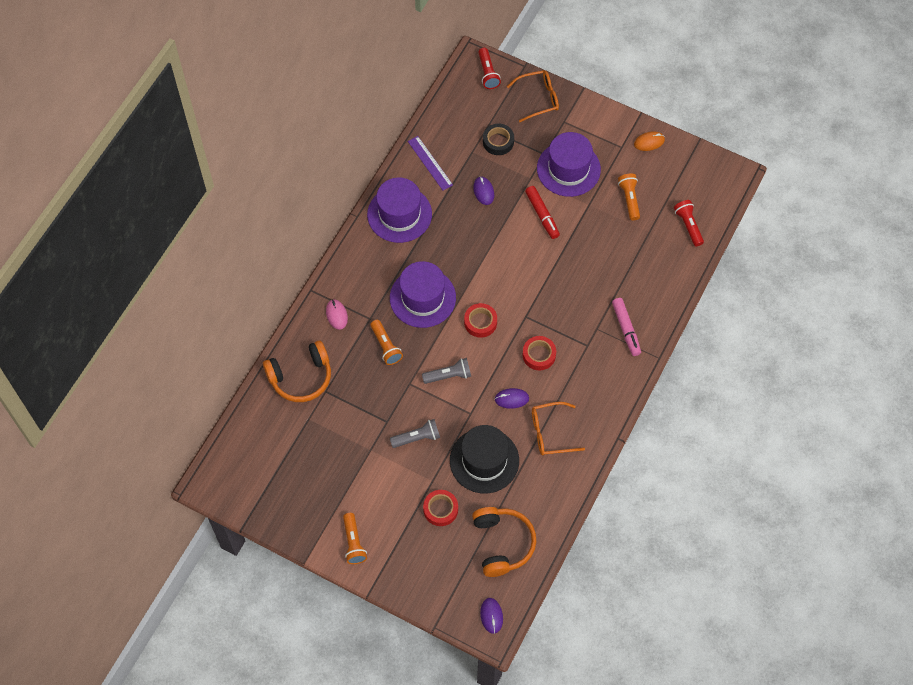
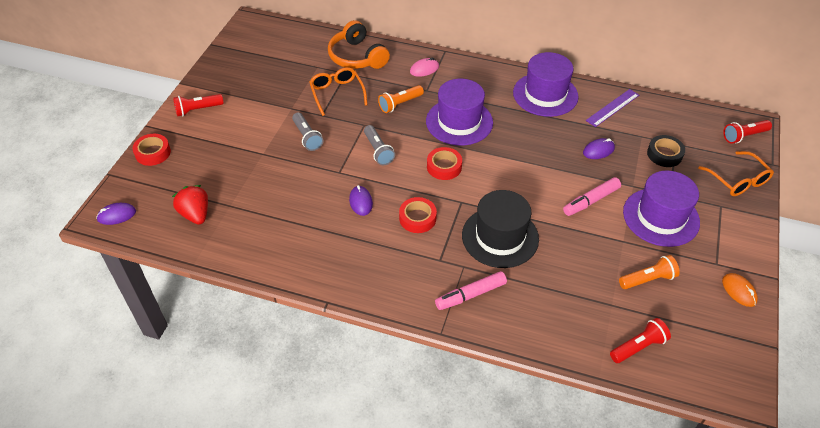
camera: 80 degrees right, 15 degrees down
orange flashlight [343,513,367,564] -> red flashlight [173,94,223,117]
red tape [423,490,458,526] -> red tape moved to [133,134,171,166]
black hat [450,425,519,494] -> black hat moved to [462,190,539,268]
orange headphones [472,507,536,577] -> red strawberry [172,185,208,225]
red marker [525,186,560,239] -> pink marker [563,177,621,216]
orange glasses [532,402,585,455] -> orange glasses moved to [309,67,368,116]

